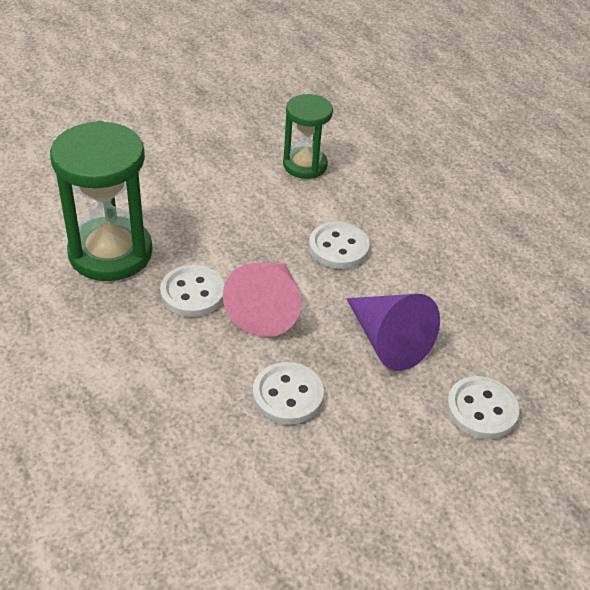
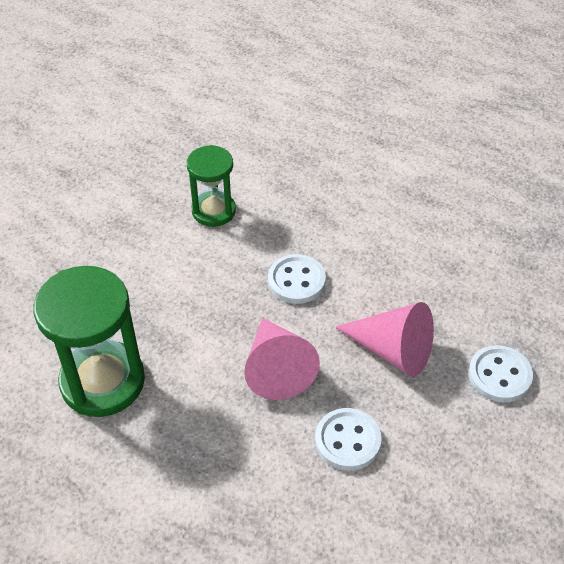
camera: 25 degrees left, 5 degrees up
white button [160,265,225,317] -> none
purple cone [346,294,440,371] -> pink cone [335,302,434,377]

